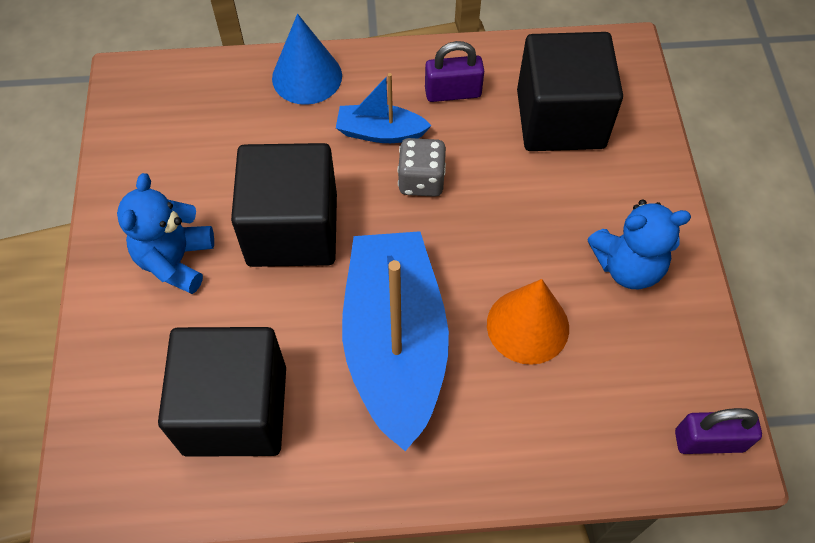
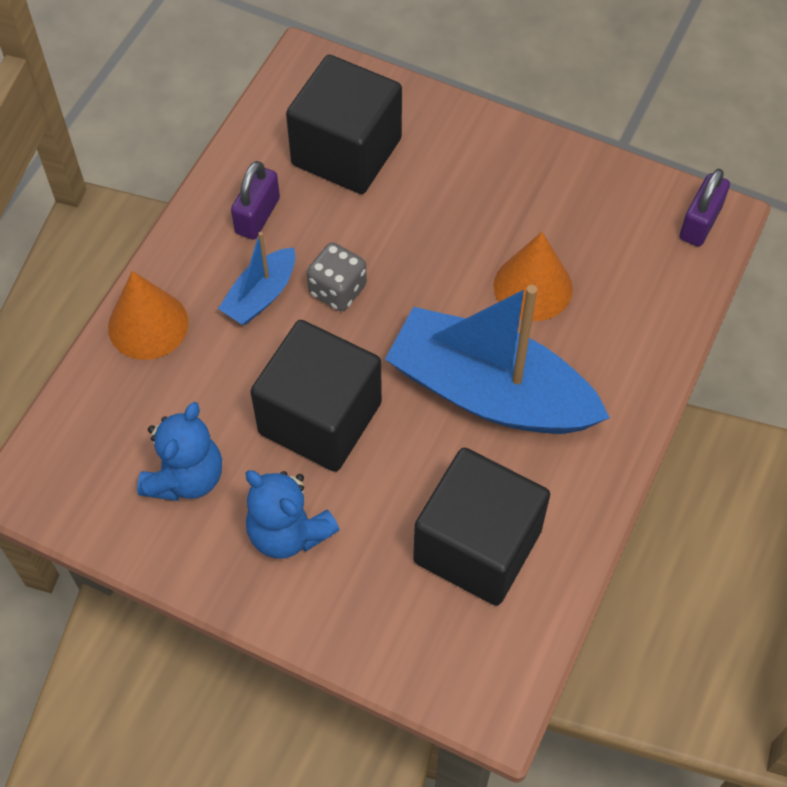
camera: 60 degrees left, 0 degrees up
blue cone [272,14,342,105] -> orange cone [108,271,188,360]
blue teddy bear [587,199,691,289] -> blue teddy bear moved to [137,402,222,501]

